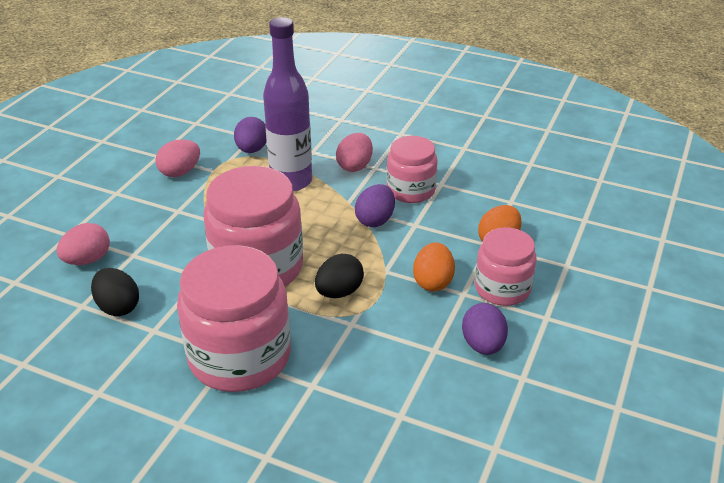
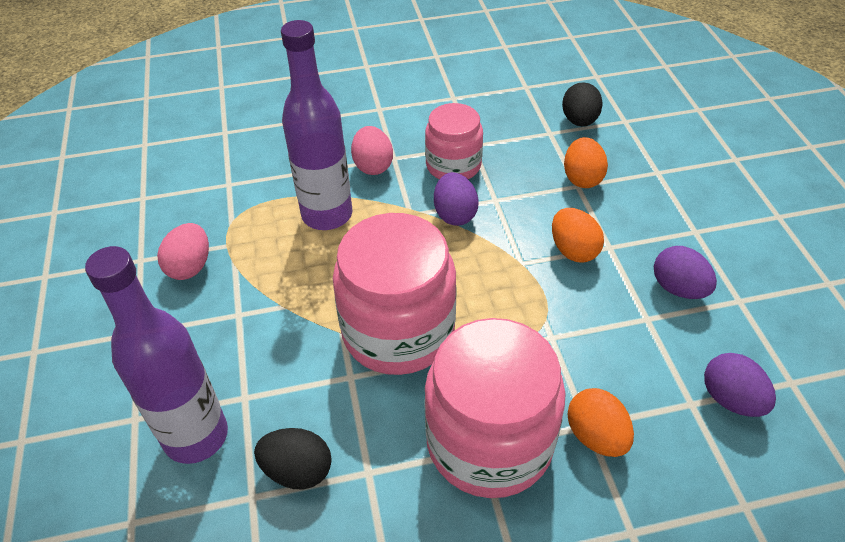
camera: 35 degrees left, 10 degrees up
pink egg [57,223,110,265] -> purple bottle [85,246,228,464]
purple egg [234,117,267,153] -> purple egg moved to [704,353,776,417]
black egg [315,254,364,298] -> black egg moved to [562,83,603,126]
pink jar [475,227,536,306] -> none
none -> orange egg [567,388,634,457]

